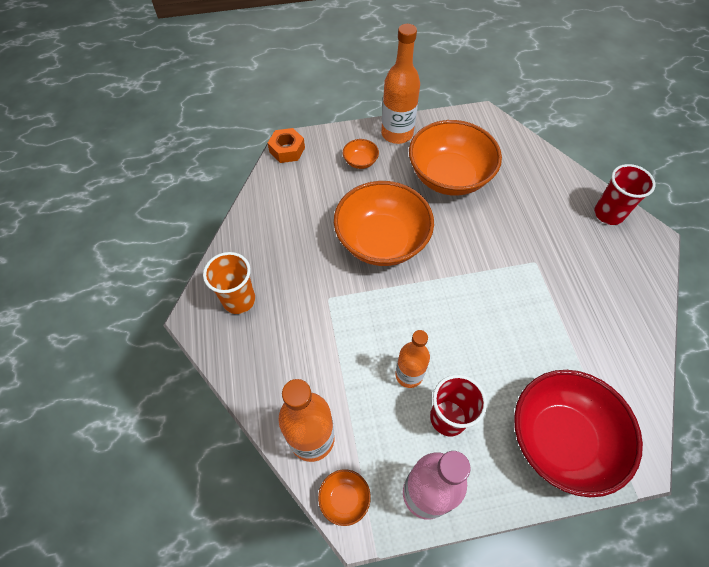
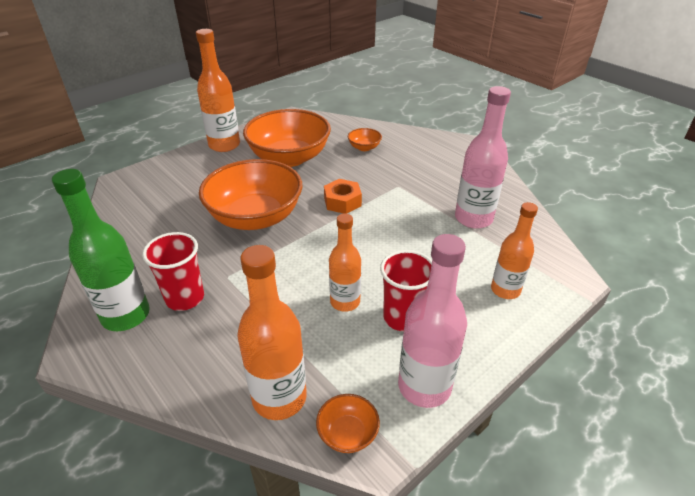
camera: 30 degrees left, 20 degrees down
orange cup [203,252,255,314] -> green bottle [52,169,150,331]
orange nut [268,128,305,163] -> orange nut moved to [324,179,362,214]
orange bowl [343,139,379,169] -> orange bowl moved to [348,128,382,151]
red bowl [514,370,643,497] -> orange bottle [491,202,538,299]
red cup [594,164,655,225] -> red cup moved to [142,232,204,311]
none -> pink bottle [455,86,511,229]

